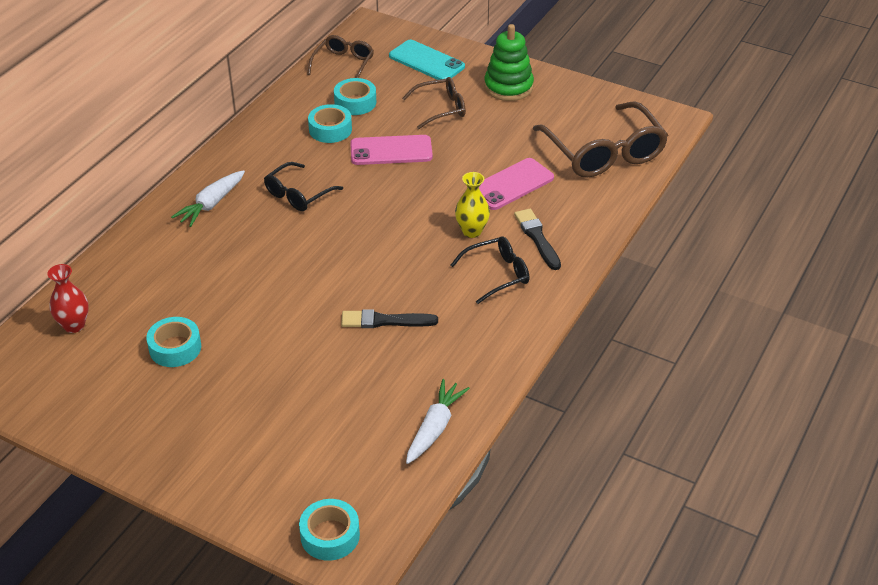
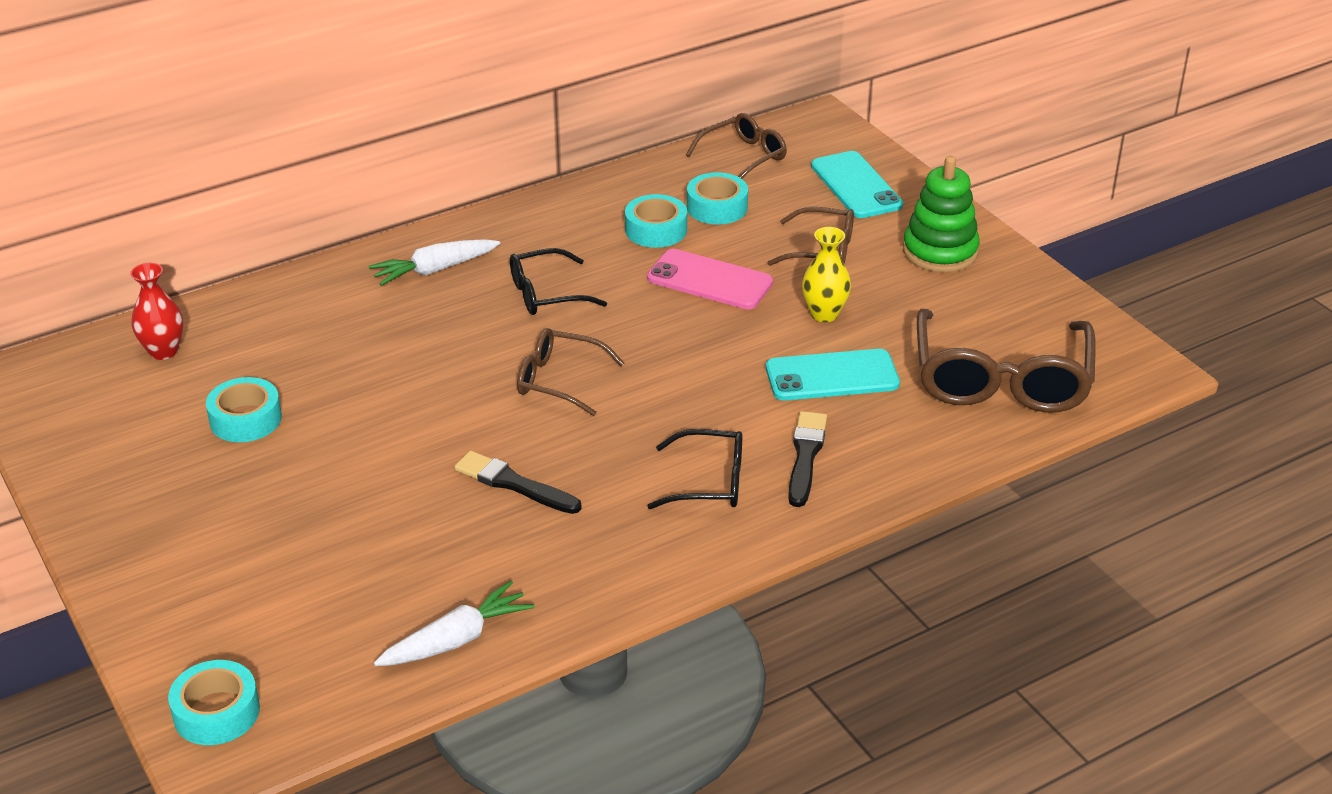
camera: 30 degrees right, 5 degrees down
yellow vase [455,172,490,238] -> yellow vase moved to [802,227,851,322]
pink phone [479,158,554,210] -> turquoise phone [766,349,900,401]
none -> brown glasses [517,328,624,416]

